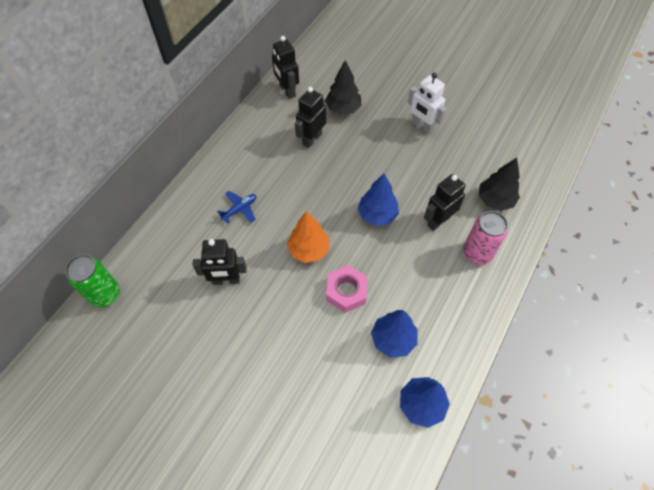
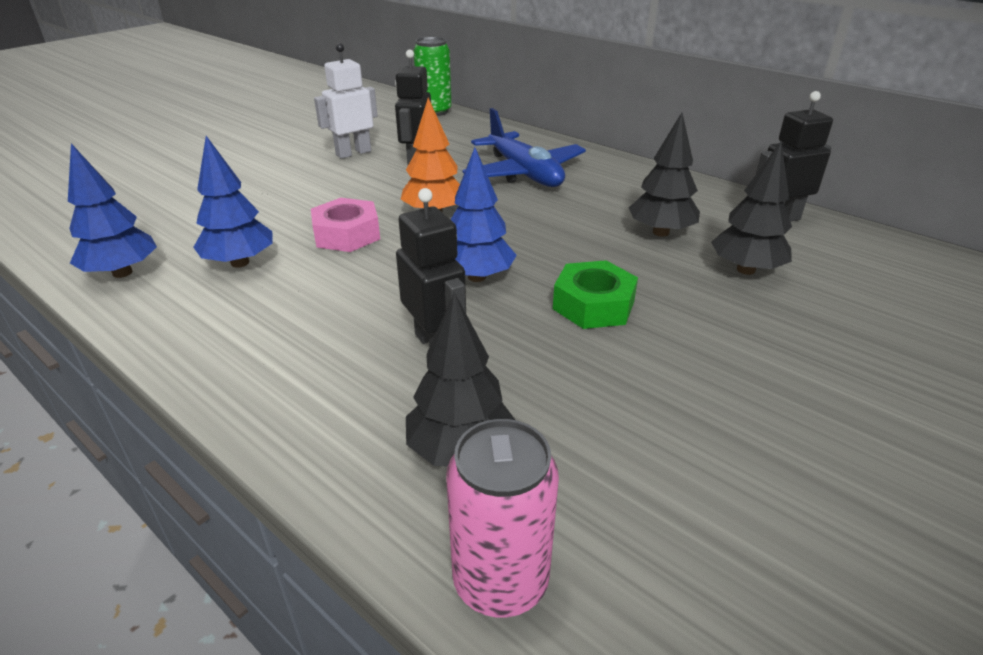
camera: 100 degrees right, 25 degrees down
blue plane [217,191,256,224] -> blue plane [463,108,586,187], size x2.06
black robot [295,87,326,148] -> black tree [629,112,700,237]
white robot [408,73,446,134] -> white robot moved to [314,43,378,159]
pink can [463,211,508,265] -> pink can moved to [446,419,559,618]
none -> green nut [553,260,638,329]

